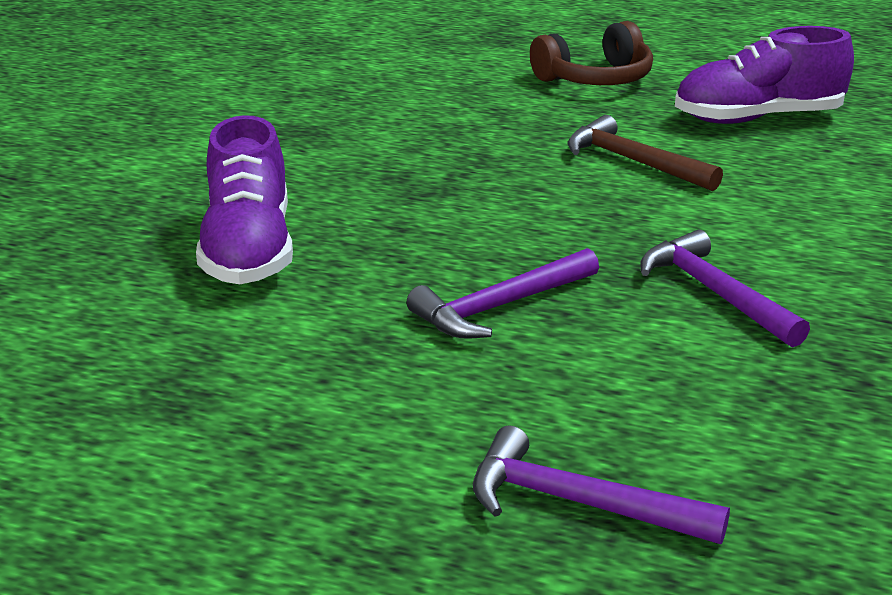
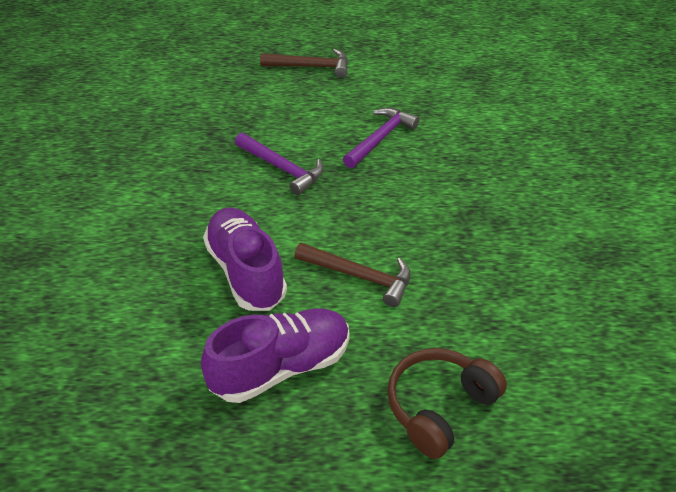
camera: 160 degrees right, 15 degrees up
purple shoe [196,115,293,284] -> purple shoe moved to [203,207,287,311]
purple hammer [473,425,730,544] -> brown hammer [260,49,348,78]

